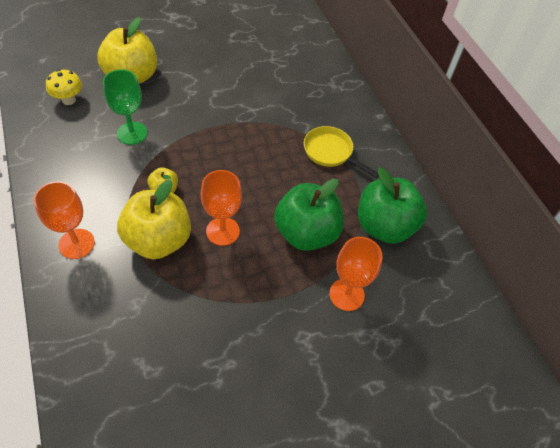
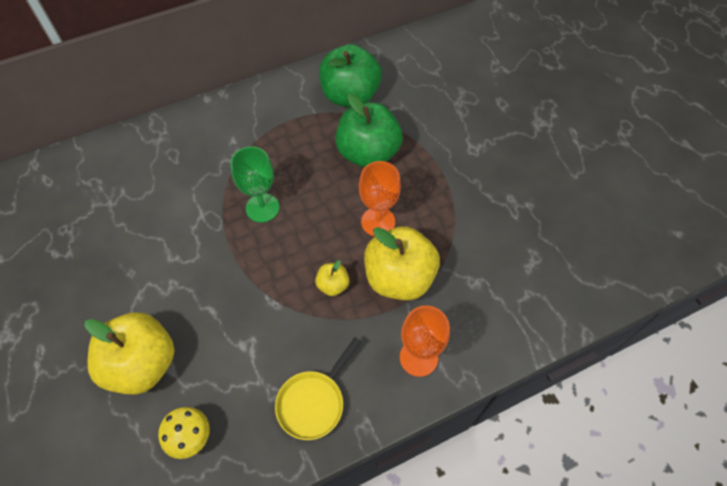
camera: 90 degrees left, 5 degrees up
green goblet [103,69,147,145] -> green goblet moved to [231,146,280,223]
yellow pan [304,126,379,178] -> yellow pan moved to [275,337,361,440]
orange goblet [329,237,383,311] -> none

